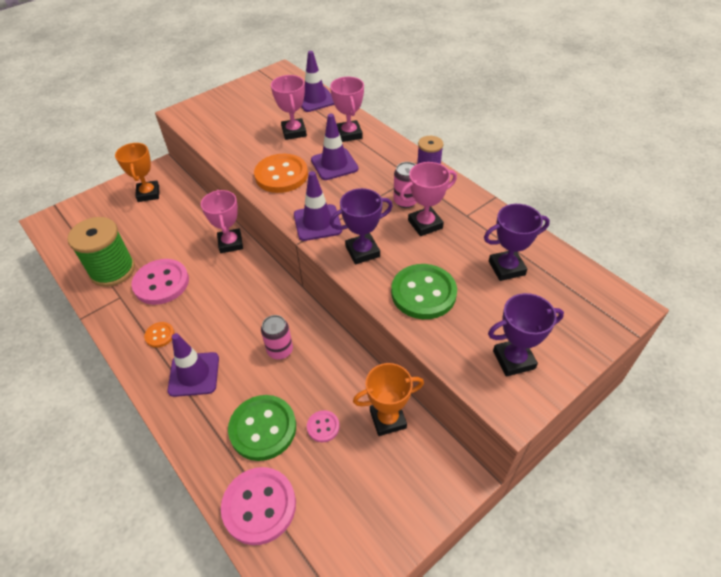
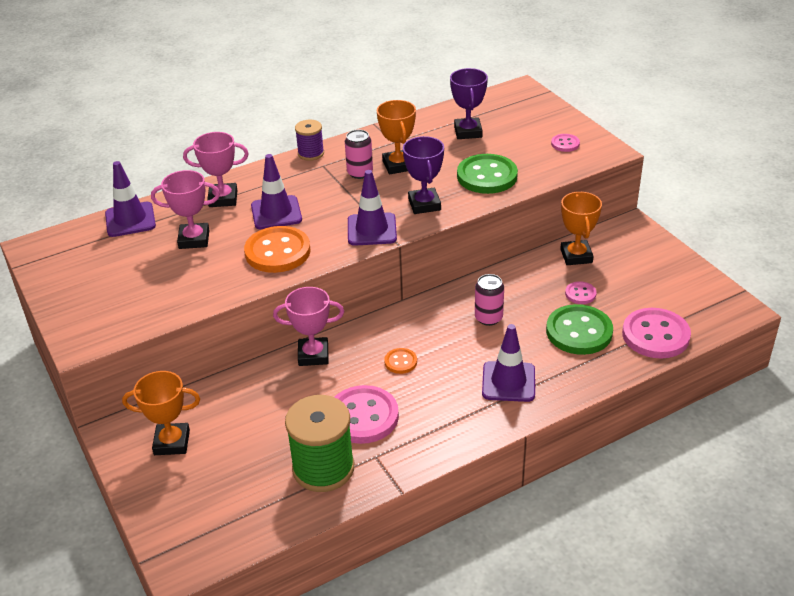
camera: 80 degrees left, 10 degrees down
orange button [144,322,175,348] -> orange button moved to [384,348,417,374]
pink trophy [400,162,457,236] -> orange trophy [377,100,416,174]
purple trophy [488,293,564,377] -> pink button [551,134,580,152]

